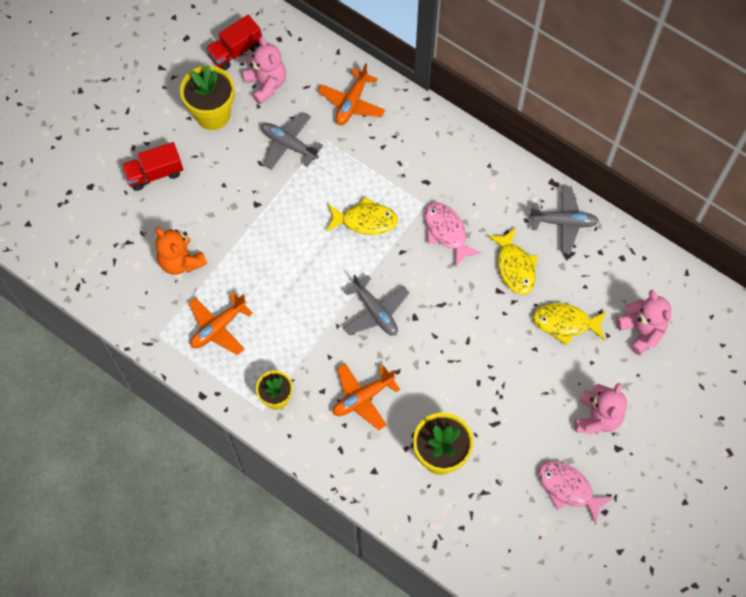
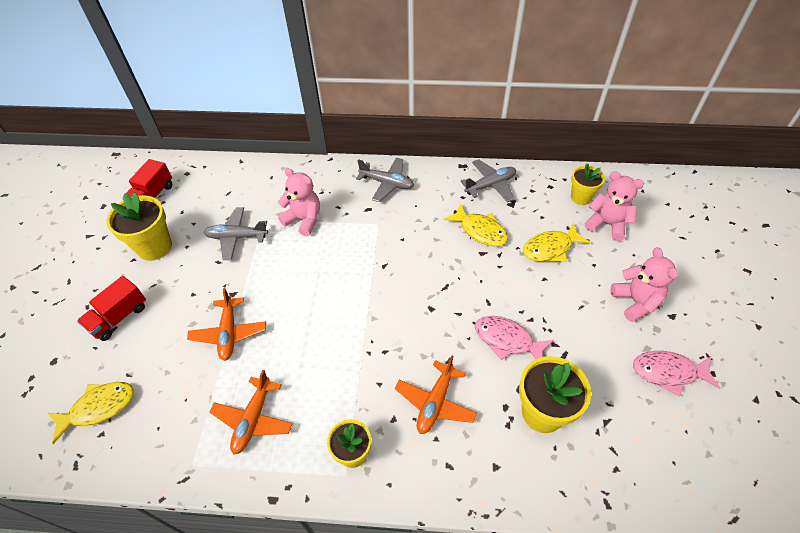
camera: 30 degrees left, 15 degrees down
orange teddy bear [155,227,207,275] -> none
pink teddy bear [243,37,286,104] -> pink teddy bear moved to [278,168,320,236]
orange plane [318,63,385,125] -> orange plane moved to [187,288,266,361]
yellow fish [326,197,398,235] -> yellow fish moved to [48,382,134,444]
grey plane [343,275,409,336] -> grey plane moved to [356,157,414,202]
pink fish [425,202,481,268] -> pink fish moved to [475,316,554,360]
none -> yellow flower pot [571,163,605,205]

